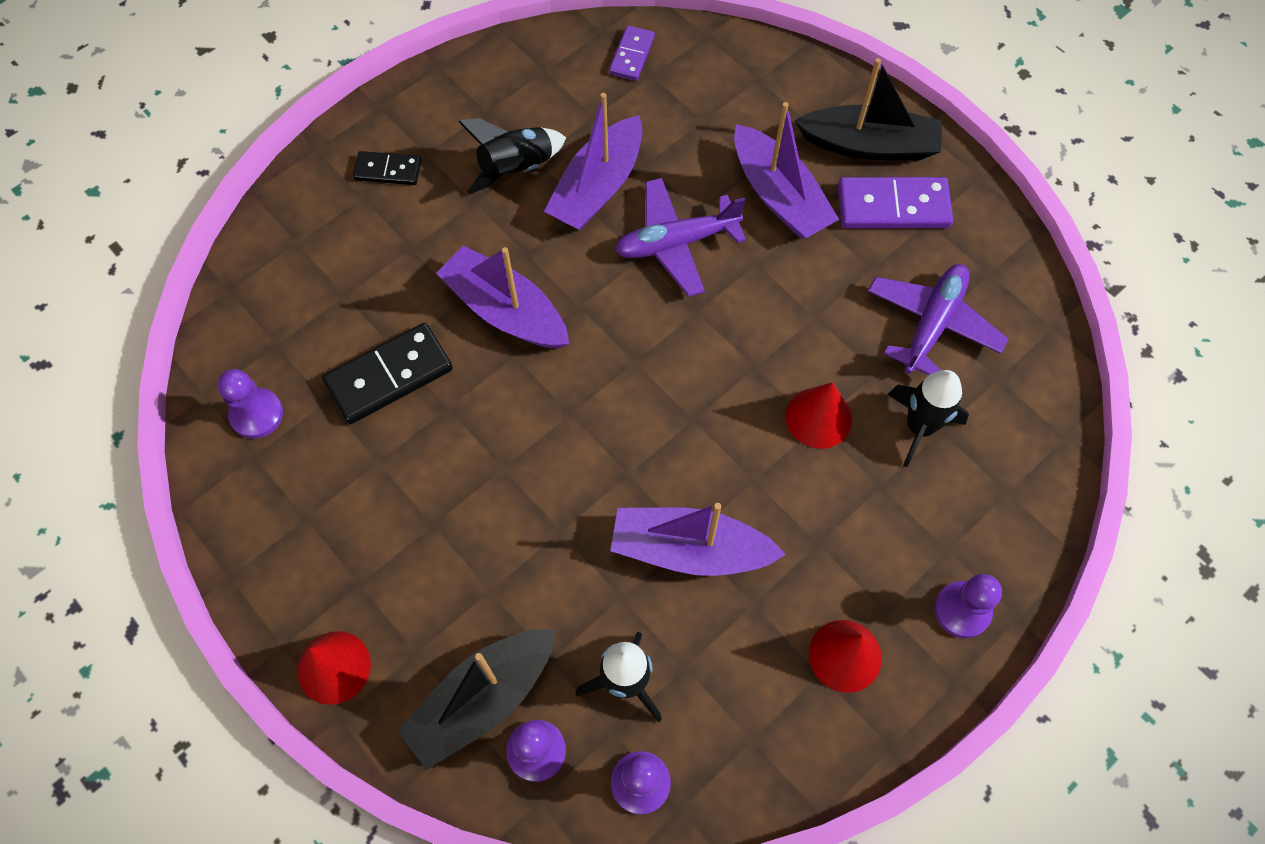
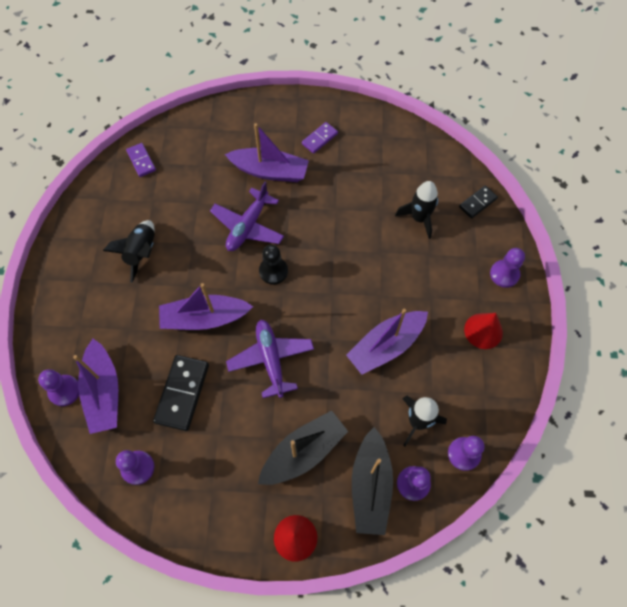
camera: 45 degrees left, 0 degrees up
black domino [353,151,422,185] -> black domino moved to [459,185,498,219]
purple boat [544,93,643,230] -> purple boat moved to [73,339,118,434]
red cone [786,382,852,449] -> none
black boat [795,58,942,160] -> black boat moved to [258,410,348,485]
purple domino [838,177,953,229] -> purple domino [302,122,338,154], size x0.59
purple plane [868,264,1008,375] -> purple plane moved to [226,320,314,398]
none -> purple pawn [38,369,79,406]
none -> black pawn [259,245,288,285]

